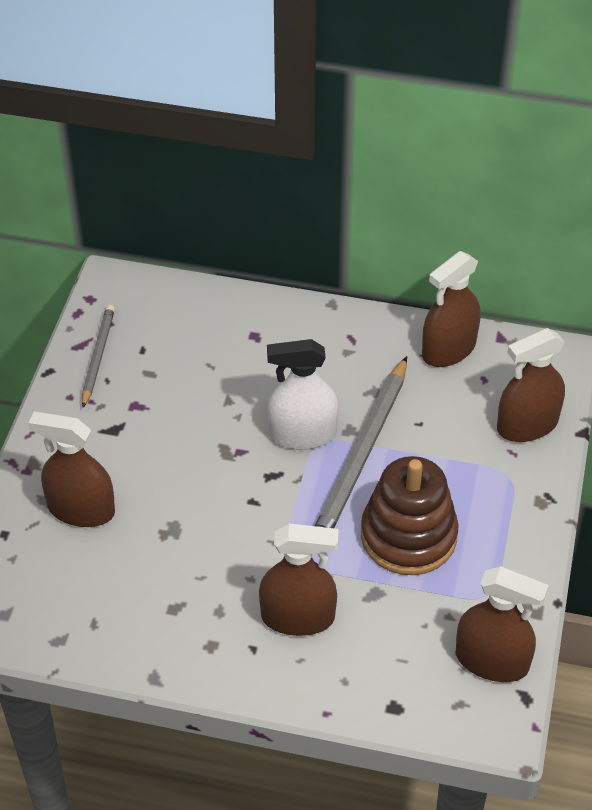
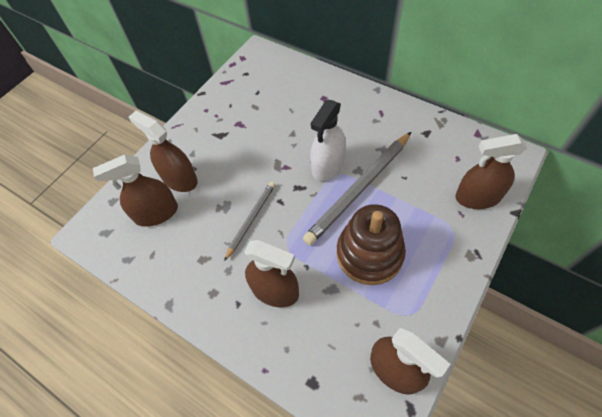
camera: 25 degrees right, 10 degrees up
grey pencil [82,305,115,408] -> grey pencil moved to [224,182,275,261]
white spray bottle [267,339,339,450] -> white spray bottle turned 75 degrees counterclockwise [310,100,346,181]
brown spray bottle [422,251,481,367] -> brown spray bottle moved to [93,155,178,227]

